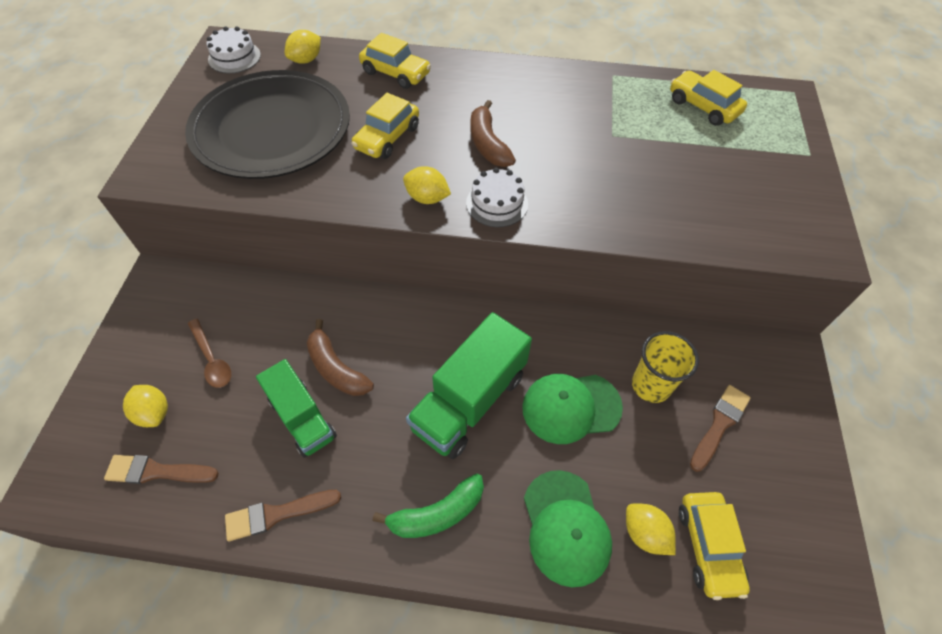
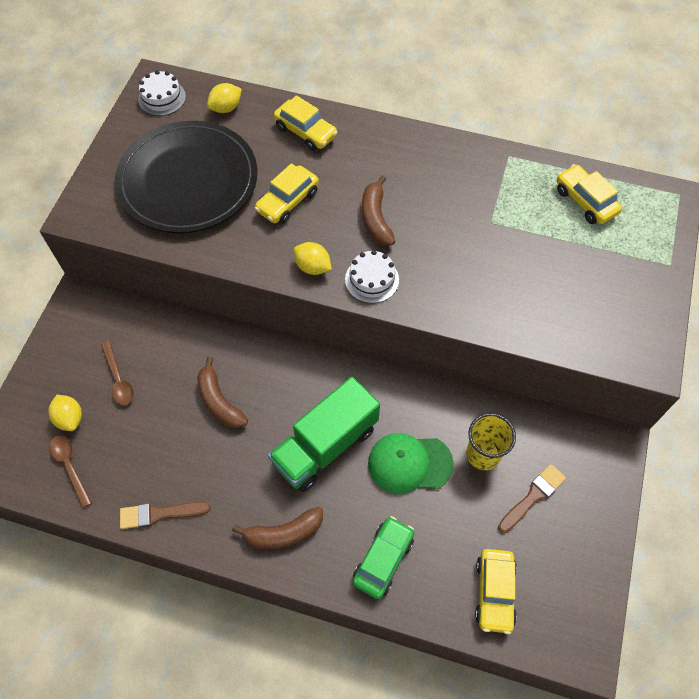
camera: 10 degrees right, 5 degrees up
brown brush [104,455,219,484] -> brown spoon [50,436,92,508]
green truck [256,359,337,458] -> none
green banana [373,474,484,538] -> brown banana [232,507,323,549]
green cap [524,470,612,587] -> green car [353,516,414,599]
yellow lemon [626,503,676,555] -> none

